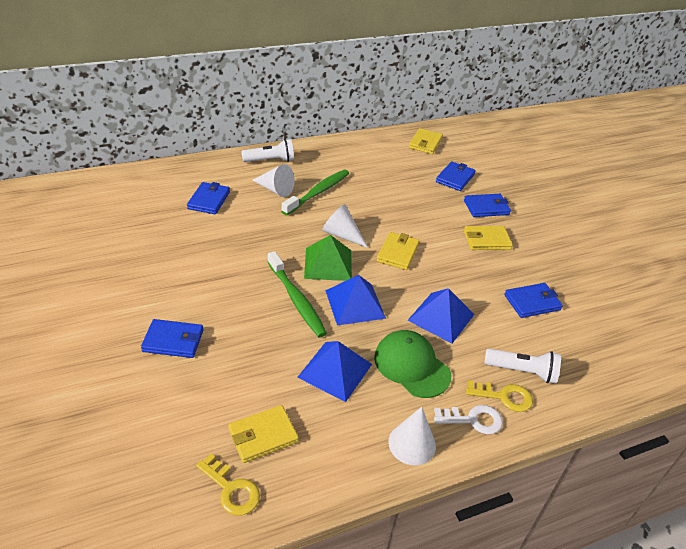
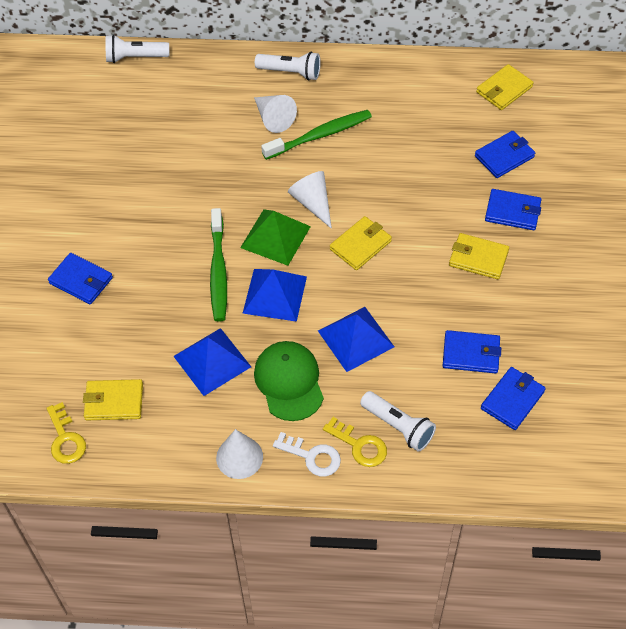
camera: 30 degrees right, 15 degrees up
blue wallet [187,182,230,214] -> blue wallet moved to [481,367,546,430]
none -> white flashlight [105,35,169,63]

